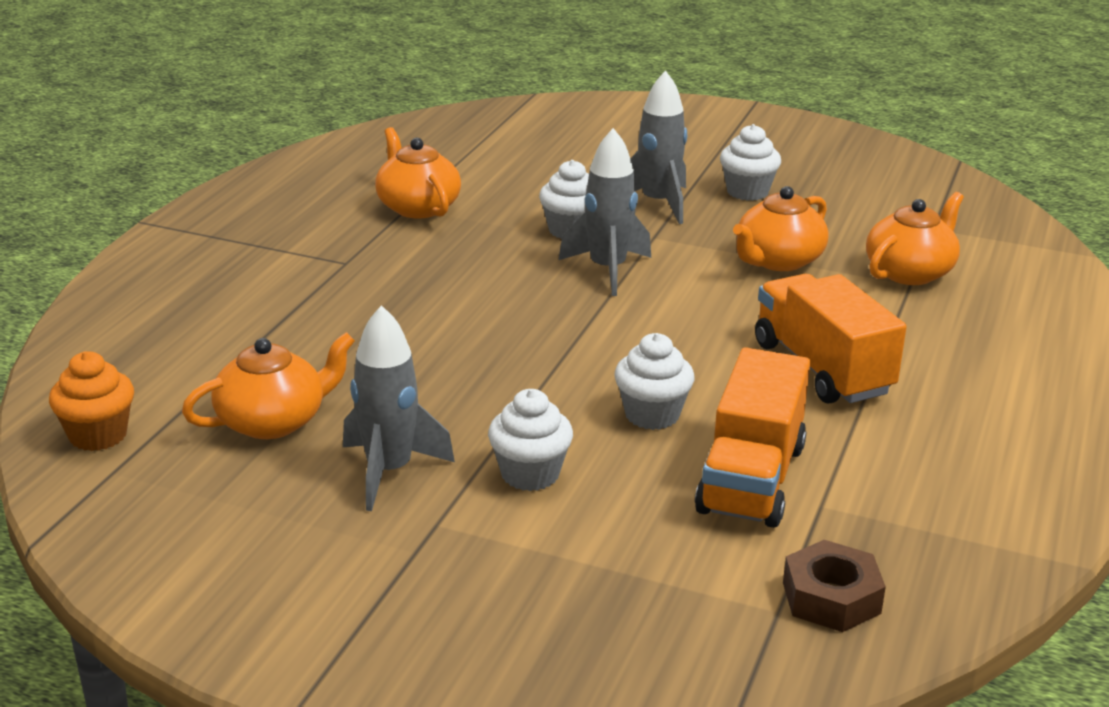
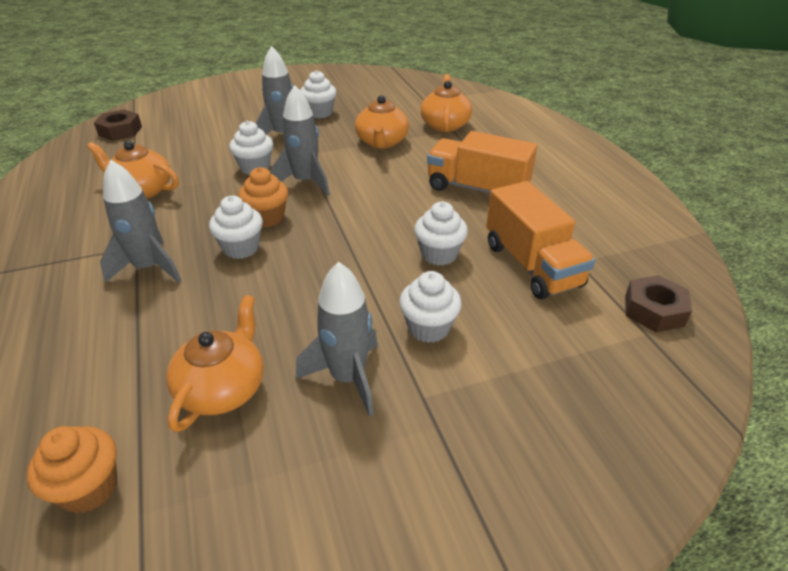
camera: 40 degrees left, 10 degrees up
none -> brown nut [94,109,142,141]
none -> grey rocket [100,160,182,283]
none -> white cupcake [209,196,263,259]
none -> orange cupcake [238,167,288,227]

